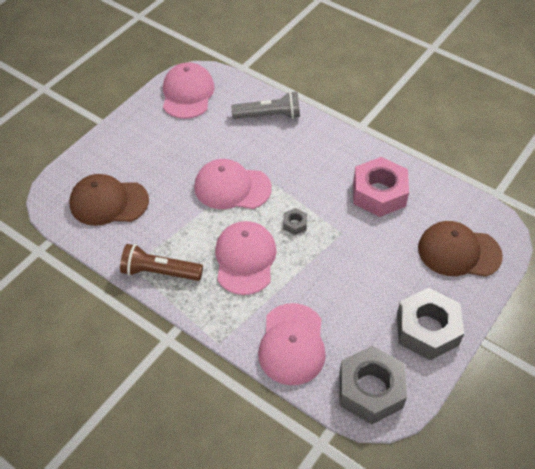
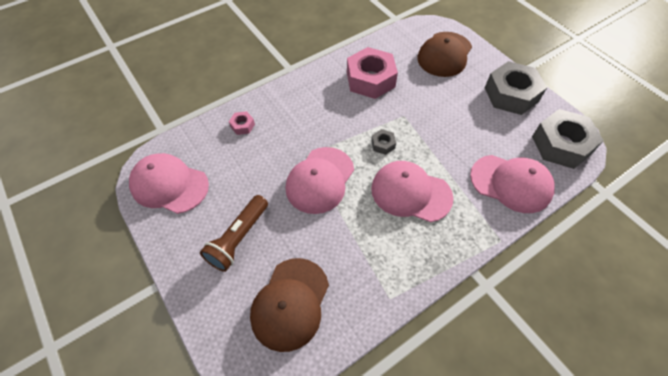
camera: 70 degrees left, 5 degrees up
brown flashlight [120,244,203,281] -> brown flashlight moved to [200,195,268,272]
grey flashlight [231,91,300,119] -> pink nut [229,111,255,135]

